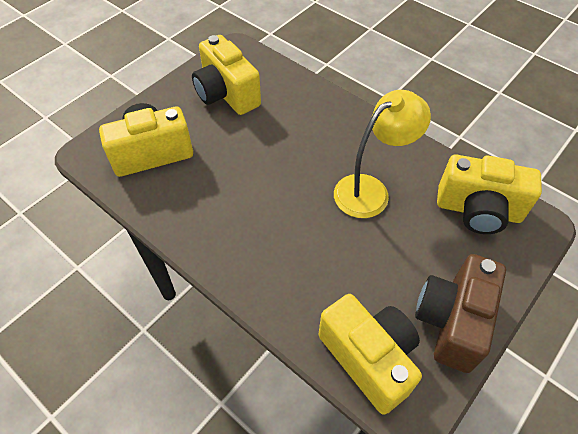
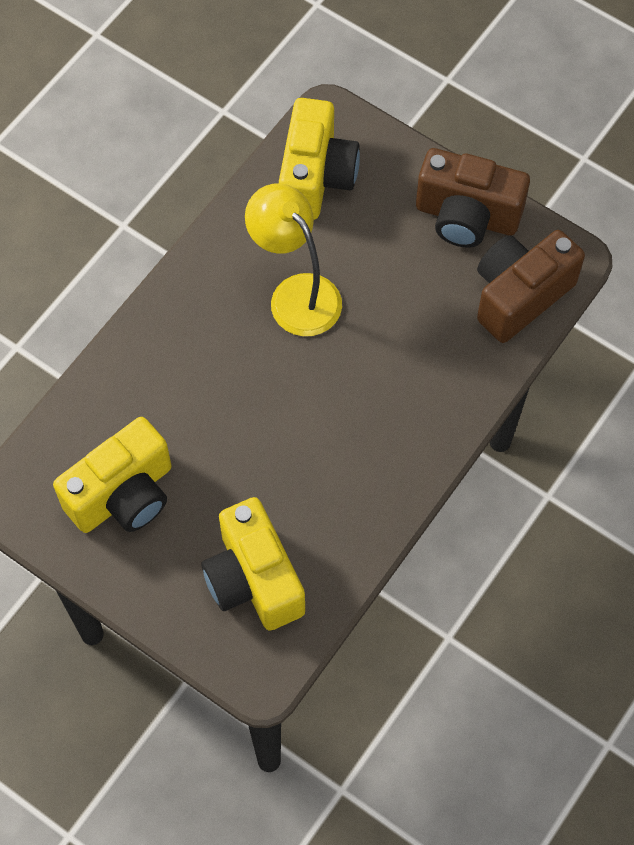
camera: 95 degrees left, 10 degrees up
yellow camera [319,294,422,414] -> brown camera [477,230,585,343]

